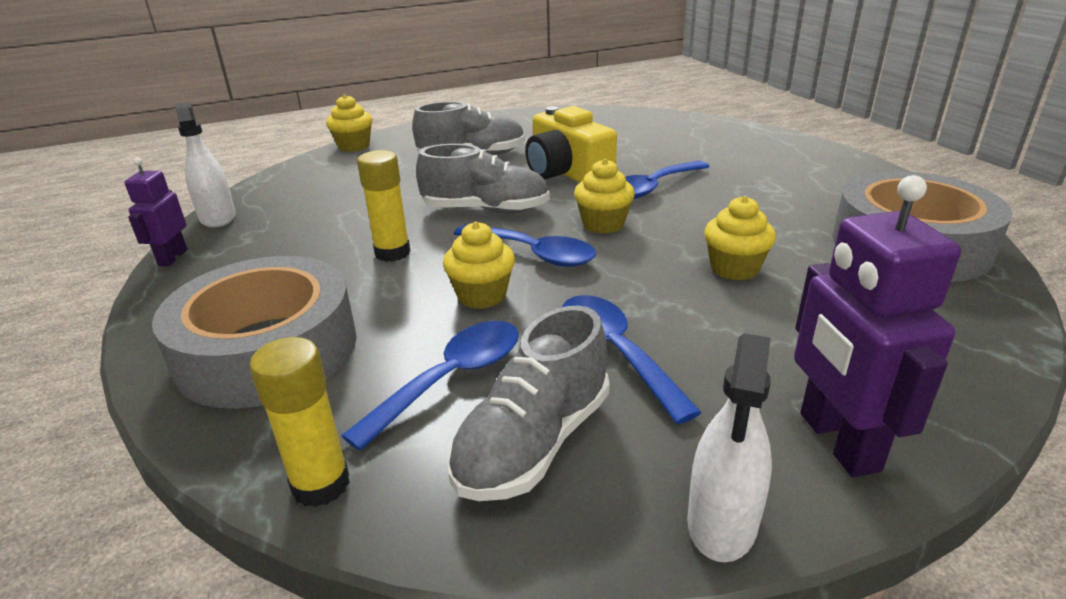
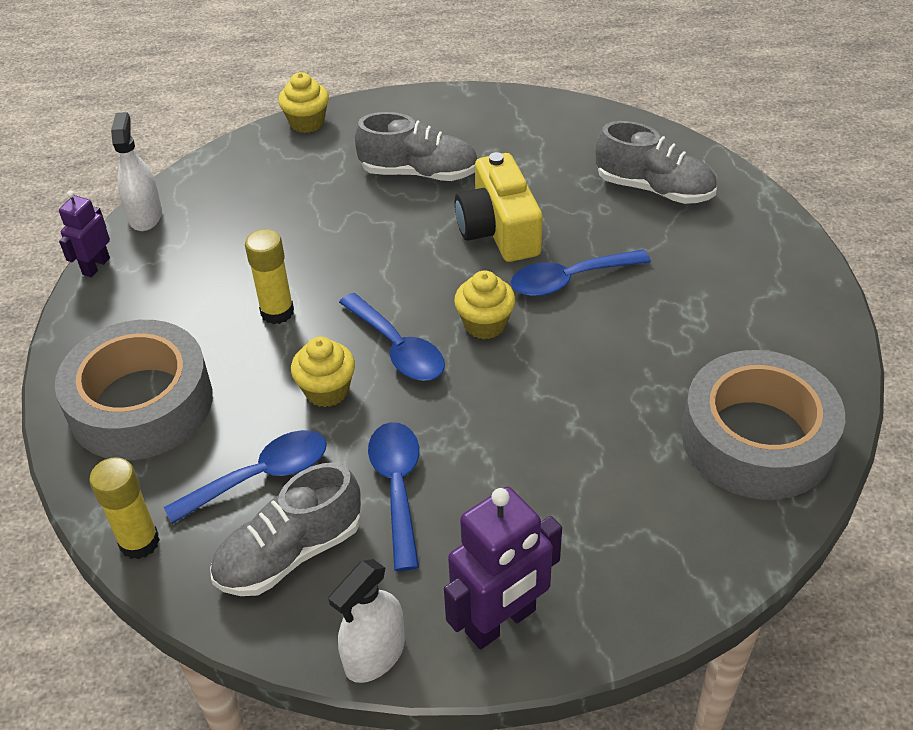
camera: 20 degrees right, 15 degrees up
grey shoe [416,144,550,213] -> grey shoe moved to [596,121,717,204]
yellow cupcake [704,196,776,280] -> none
purple robot [794,175,961,477] -> purple robot turned 135 degrees counterclockwise [444,487,562,649]

